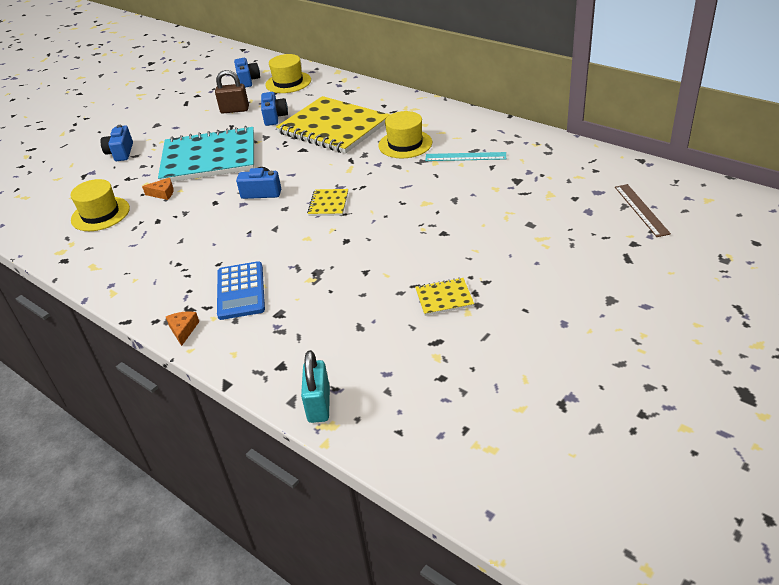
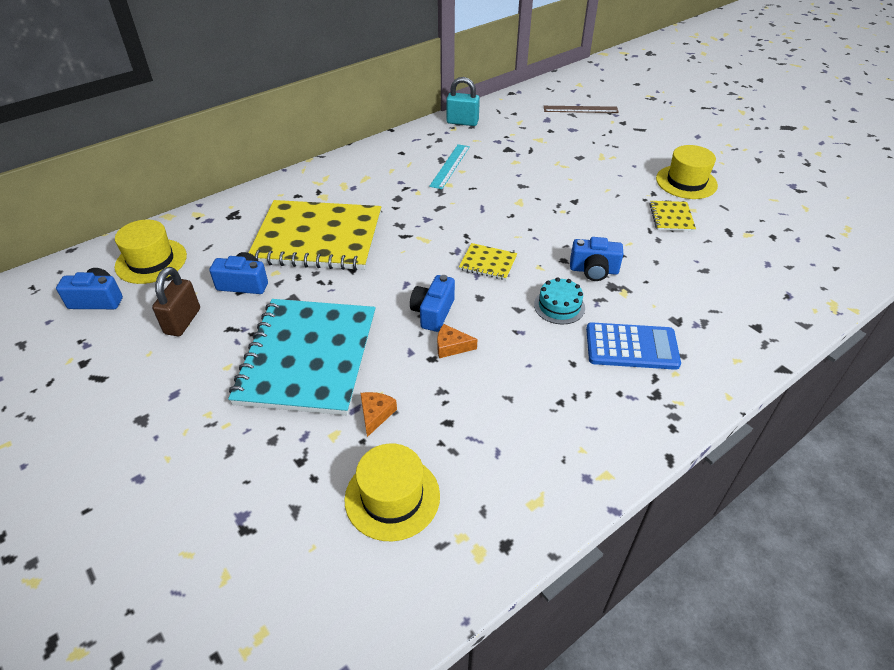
camera: 80 degrees left, 5 degrees up
blue camera [101,125,133,161] -> blue camera moved to [570,237,623,281]
orange cheese [166,312,199,346] -> orange cheese moved to [437,324,477,358]
yellow notebook [276,96,390,154] -> yellow notebook turned 45 degrees clockwise [249,200,381,270]
turquoise padlock [301,350,330,423] -> turquoise padlock moved to [446,77,480,126]
yellow hat [378,111,432,158] -> yellow hat moved to [656,145,718,199]
none -> turquoise cake [534,277,585,324]

